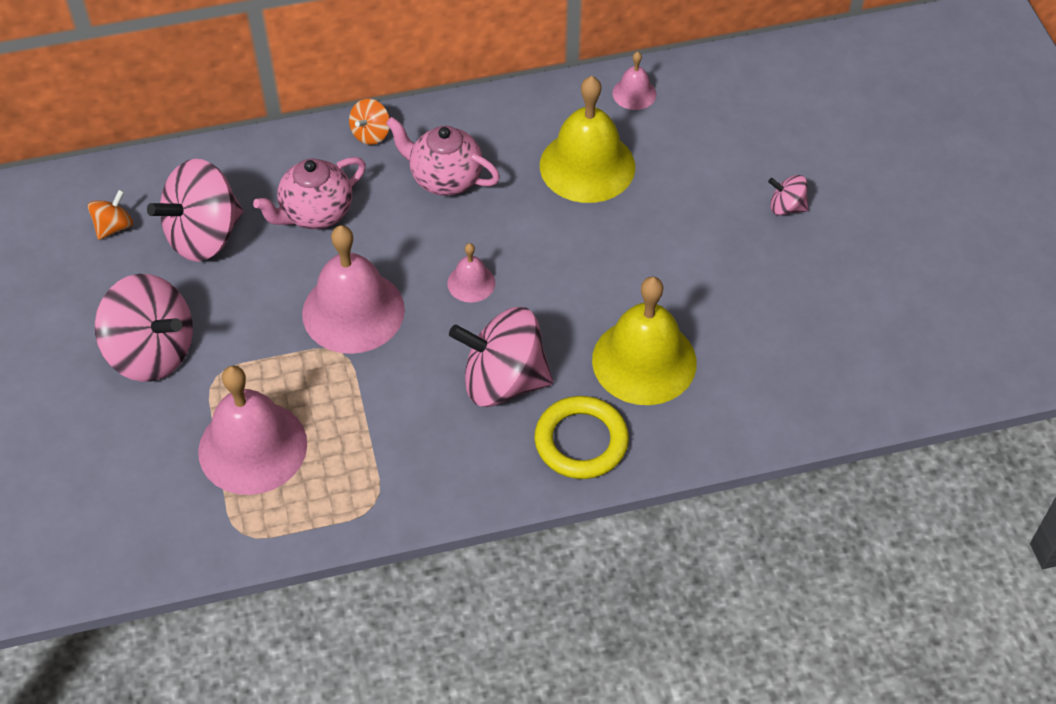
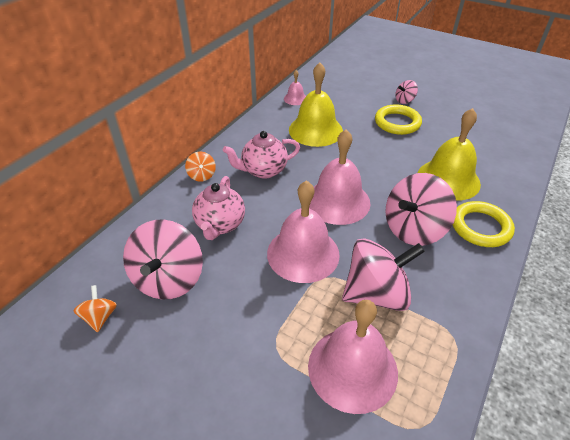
camera: 45 degrees left, 10 degrees down
pink spinning top [95,274,193,382] -> pink spinning top moved to [342,238,425,311]
pink bell [447,243,495,303] -> pink bell [309,129,371,225], size x2.10
none -> yellow ring [375,104,422,135]

